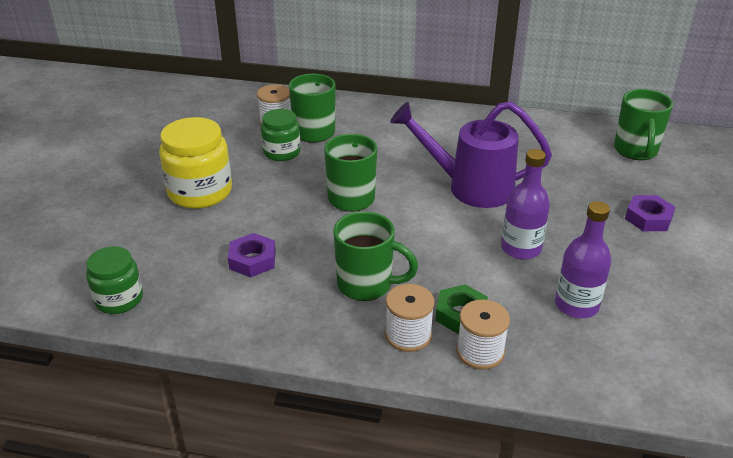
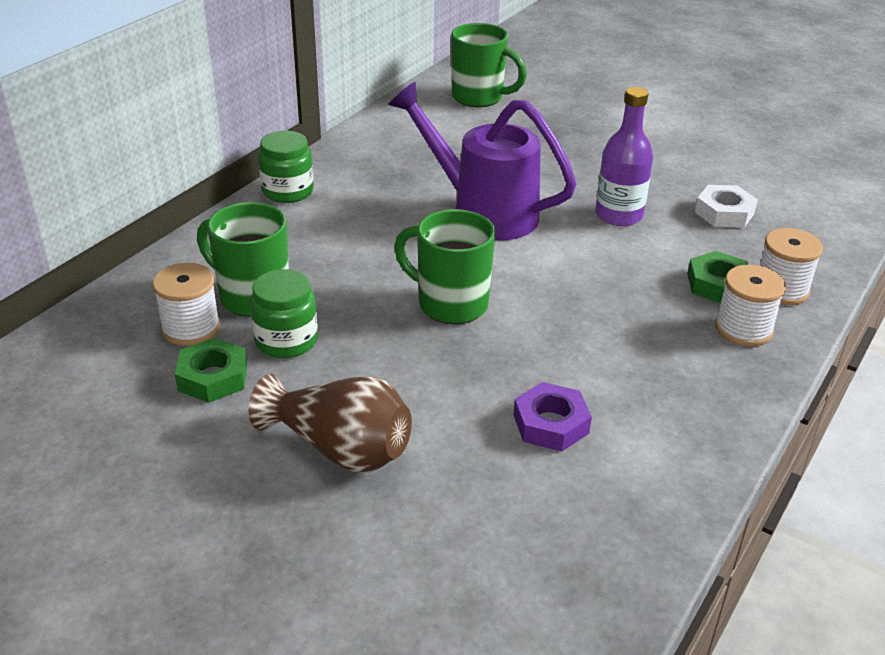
camera: 70 degrees left, 0 degrees up
green jar [86,246,143,314] -> green jar moved to [258,131,314,203]
yellow jar [159,117,232,209] -> brown vase [249,374,412,473]
green mug [333,211,418,301] -> none
purple watering can [390,101,552,208] -> purple watering can turned 90 degrees clockwise [388,82,576,240]
purple bottle [555,201,611,318] -> white nut [695,185,758,228]
purple nut [625,195,676,231] -> none
none -> green nut [175,338,247,403]

